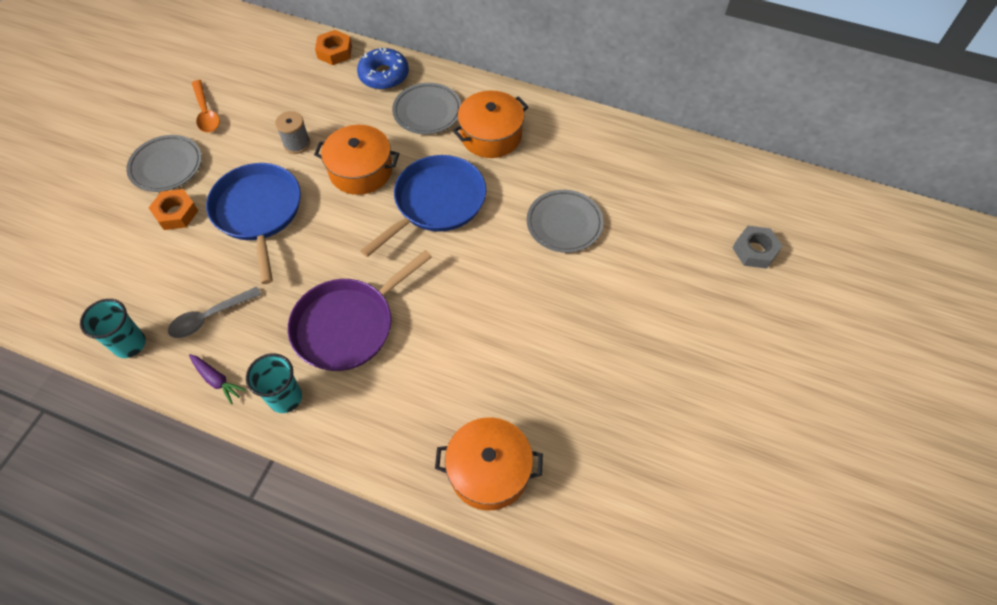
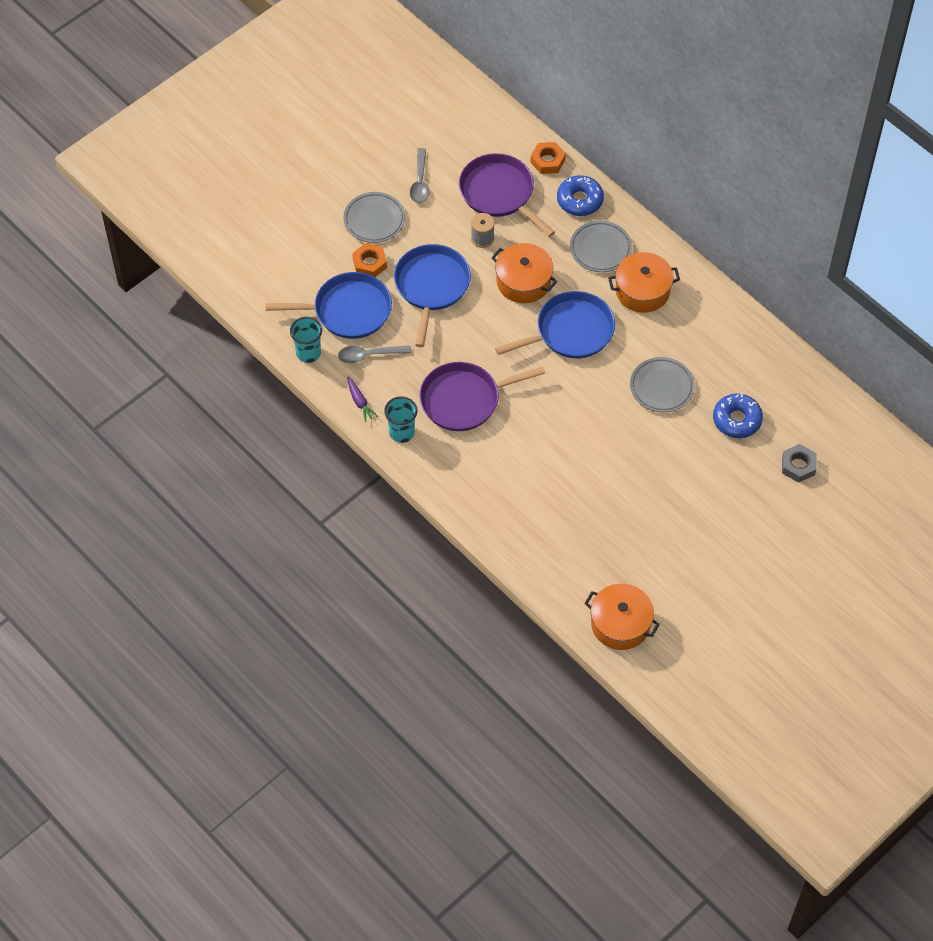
camera: 25 degrees right, 0 degrees up
orange spoon [192,80,220,133] -> grey spoon [410,148,429,203]
orange pot [435,417,543,511] -> orange pot moved to [584,584,660,650]
none -> blue pan [265,272,392,339]
none -> purple pan [459,153,555,237]
none -> blue donut [713,393,763,438]

